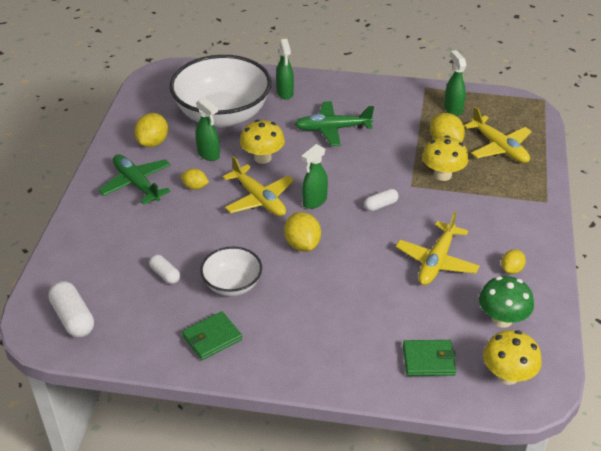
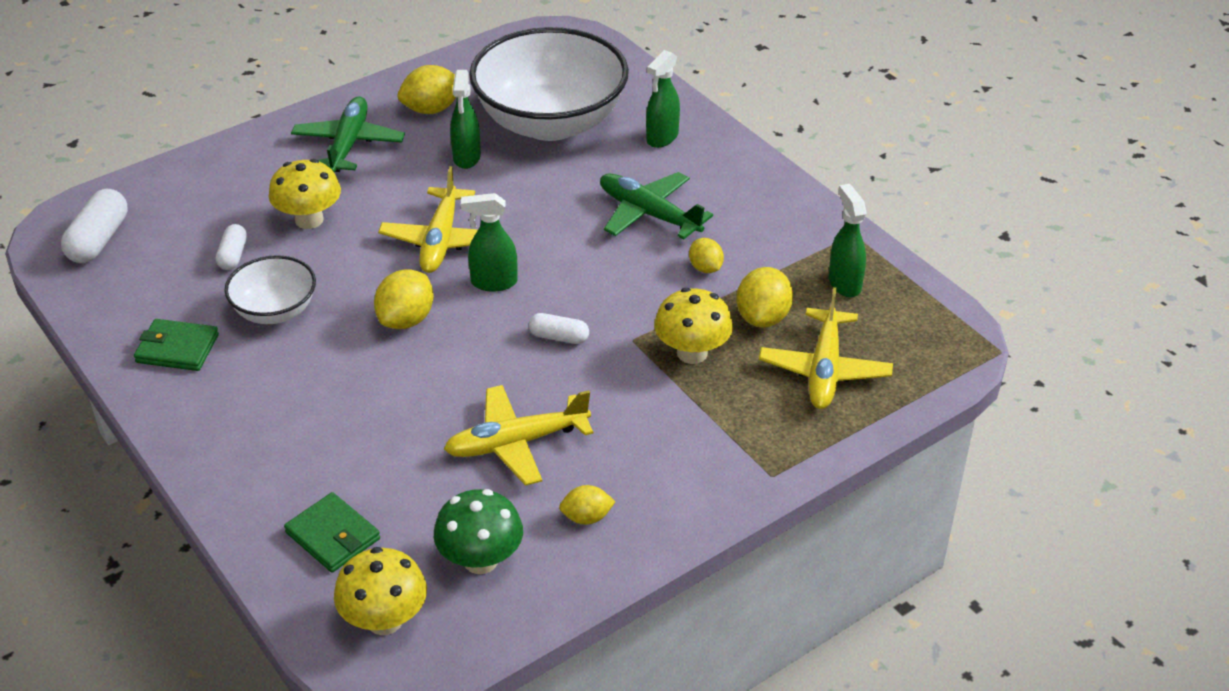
camera: 45 degrees right, 0 degrees up
yellow lemon [181,169,209,190] -> yellow lemon moved to [689,238,724,273]
yellow mushroom [240,119,285,164] -> yellow mushroom moved to [269,159,341,229]
green spray bottle [444,50,467,116] -> green spray bottle turned 45 degrees counterclockwise [829,184,866,297]

